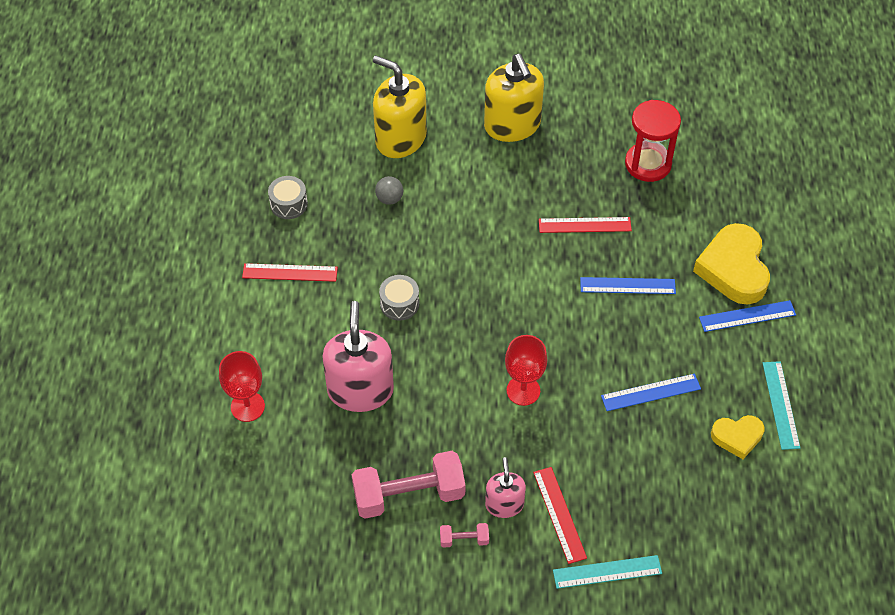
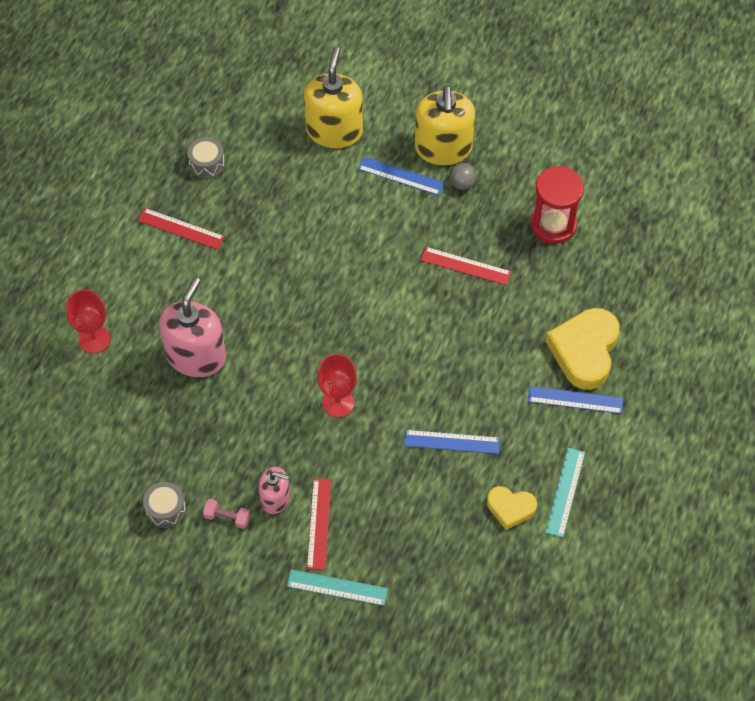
camera: 20 degrees right, 5 degrees up
pink dumbbell [352,451,466,519] -> none
yellow soap dispenser [373,55,427,158] -> yellow soap dispenser turned 45 degrees clockwise [304,47,363,148]
grey ball [375,176,403,205] -> grey ball moved to [449,163,476,190]
grey drum [379,275,419,321] -> grey drum moved to [143,482,186,528]
pink soap dispenser [485,457,526,518] -> pink soap dispenser turned 90 degrees clockwise [258,467,290,514]
blue ruler [580,277,676,294] -> blue ruler moved to [358,157,445,196]

